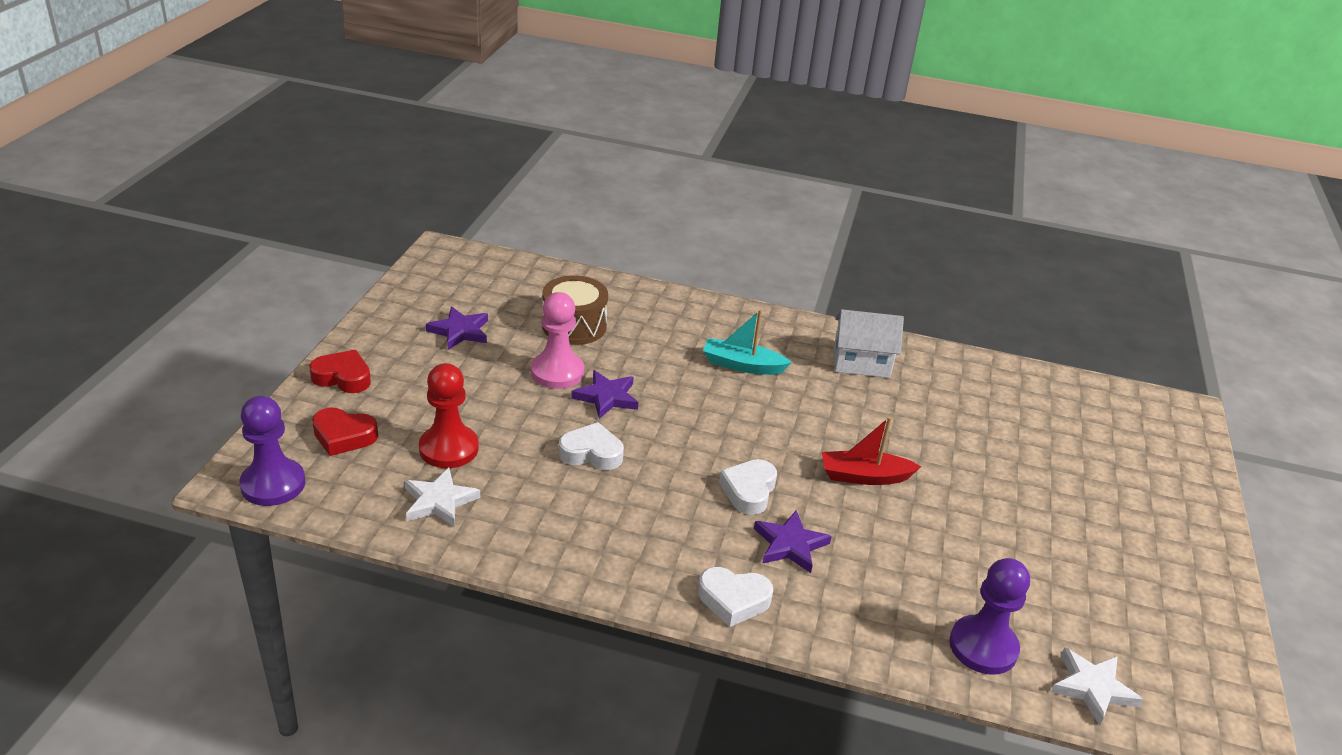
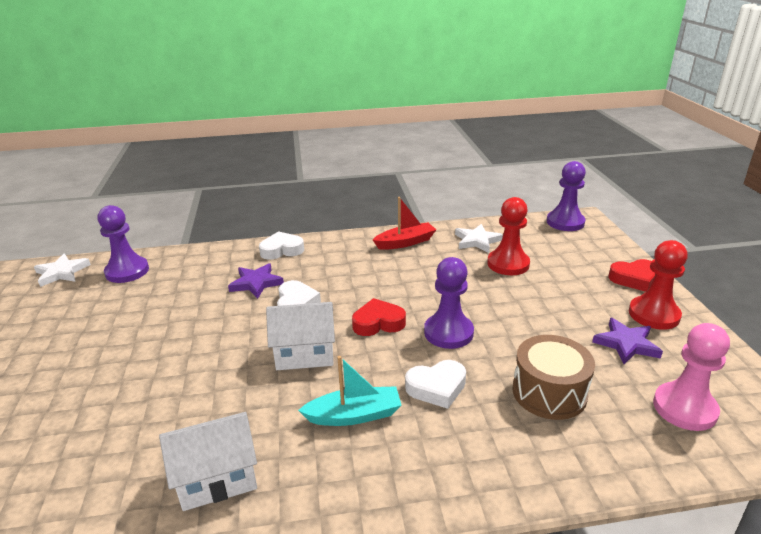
camera: 160 degrees right, 5 degrees down
red heart [312,408,378,456] -> red heart moved to [352,298,406,336]
pink pawn [531,292,584,389] -> pink pawn moved to [653,323,730,431]
white heart [559,422,624,470] -> white heart moved to [405,360,466,409]
purple star [571,370,638,419] -> purple pawn [424,257,474,349]
red boat [822,417,921,485] -> red boat moved to [373,197,436,250]
none -> white house [266,302,335,370]
none -> red pawn [629,240,688,330]

